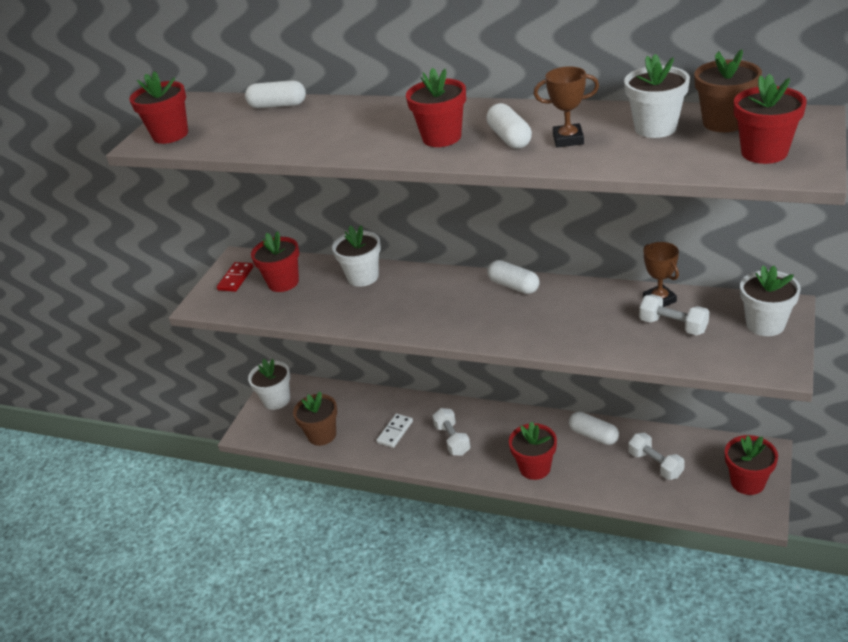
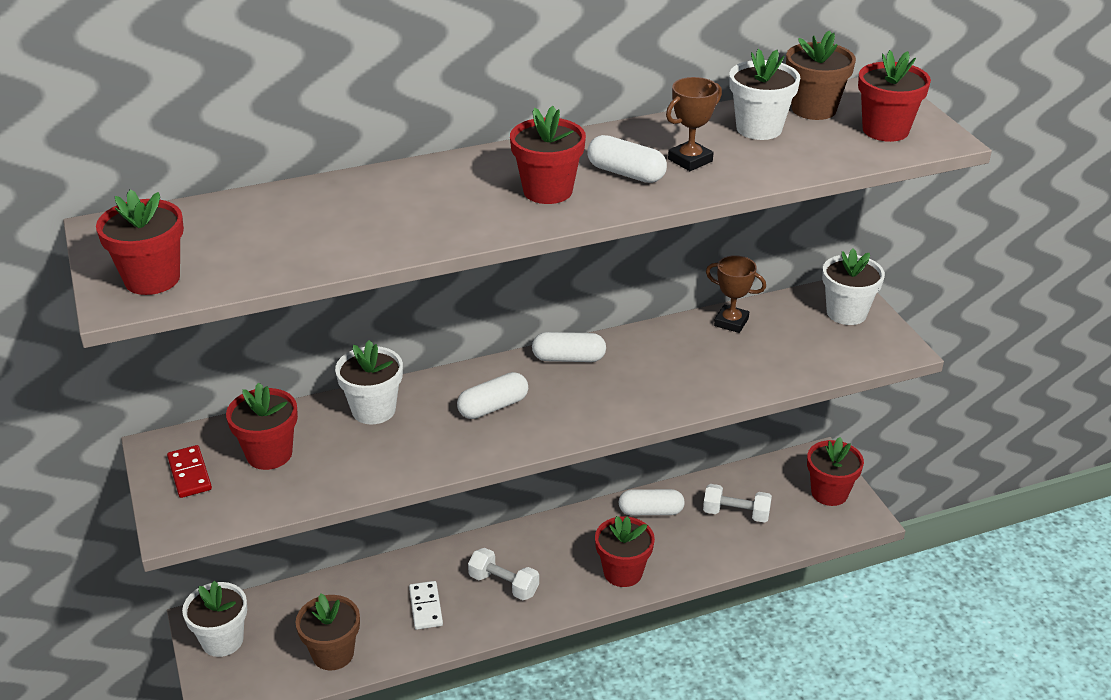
camera: 45 degrees left, 0 degrees up
white capsule [245,80,306,108] -> white capsule moved to [457,372,528,419]
white dumbbell [639,294,709,336] -> none

